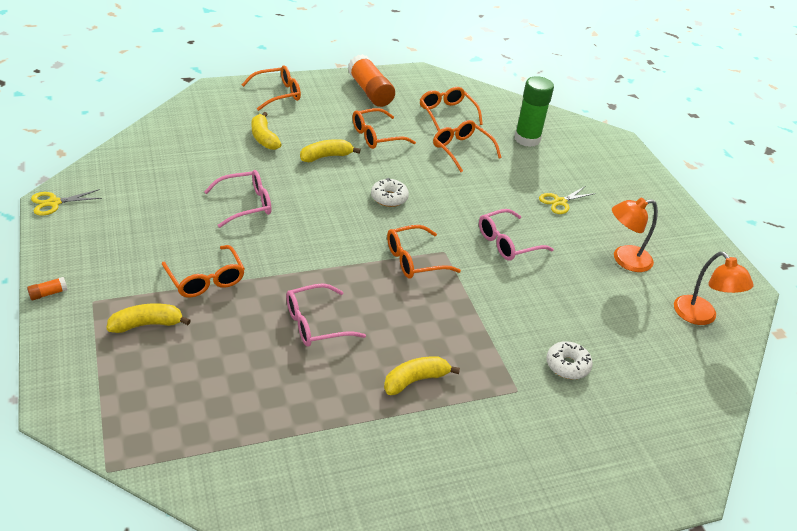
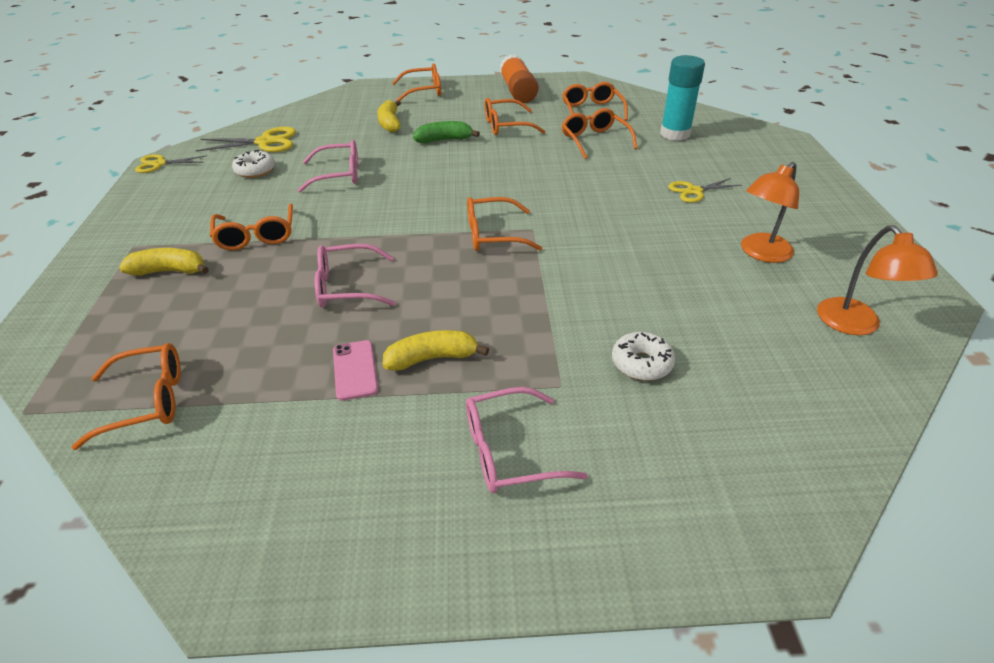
camera: 20 degrees right, 0 degrees up
orange glue stick [27,277,67,300] -> none
yellow banana [300,139,361,162] -> green banana [413,121,480,143]
white donut [371,178,409,207] -> white donut moved to [232,150,275,178]
pink glasses [479,209,554,261] -> pink glasses moved to [466,387,588,493]
green glue stick [514,76,554,147] -> turquoise glue stick [660,55,705,141]
orange lamp [612,198,658,272] -> orange lamp turned 45 degrees counterclockwise [741,162,799,263]
none -> orange glasses [71,343,181,450]
none -> yellow scissors [196,127,296,152]
none -> pink phone [333,340,378,401]

